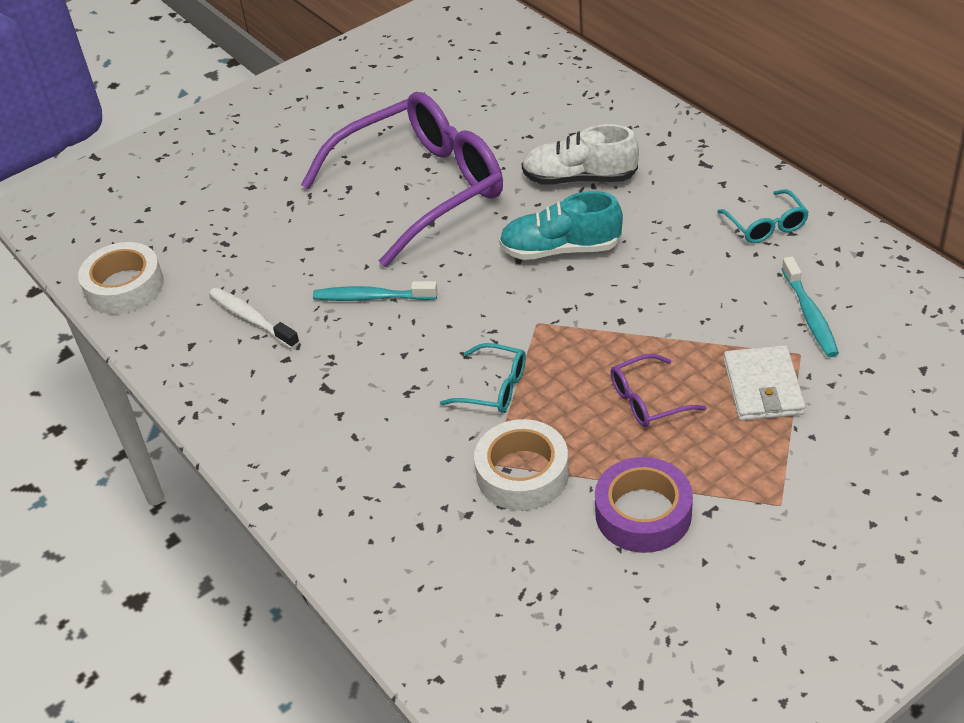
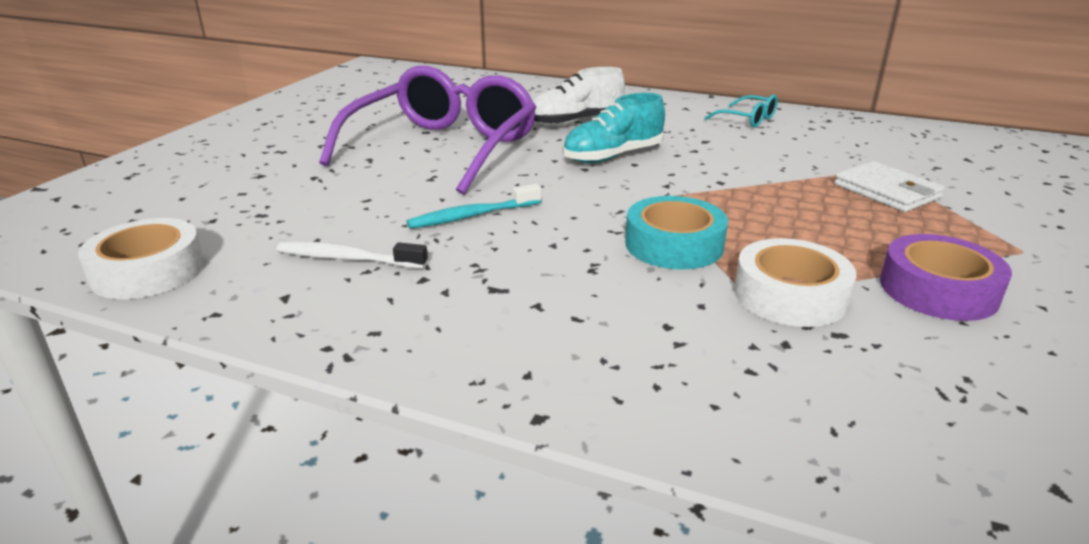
camera: 35 degrees left, 15 degrees down
turquoise glasses [440,343,526,413] -> turquoise tape [625,196,728,270]
purple glasses [611,354,707,427] -> none
turquoise toothbrush [782,256,839,357] -> none

